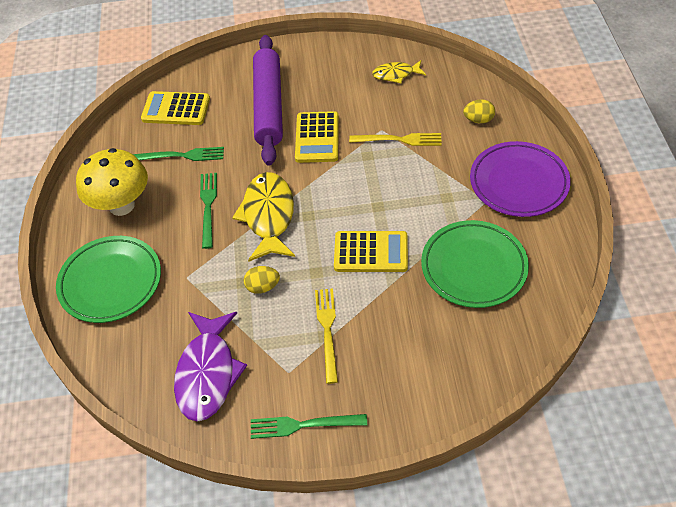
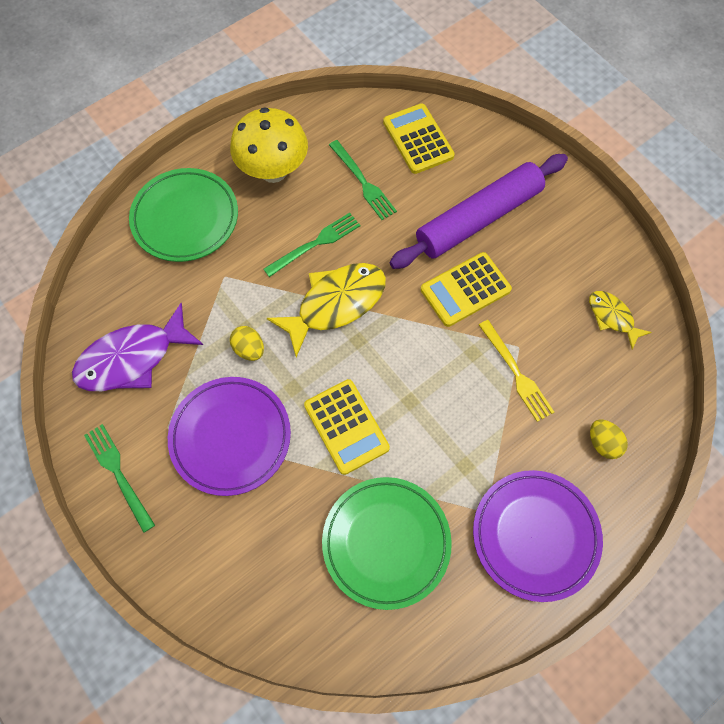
camera: 55 degrees right, 15 degrees up
yellow fork [315,288,338,384] -> purple plate [168,377,291,496]

